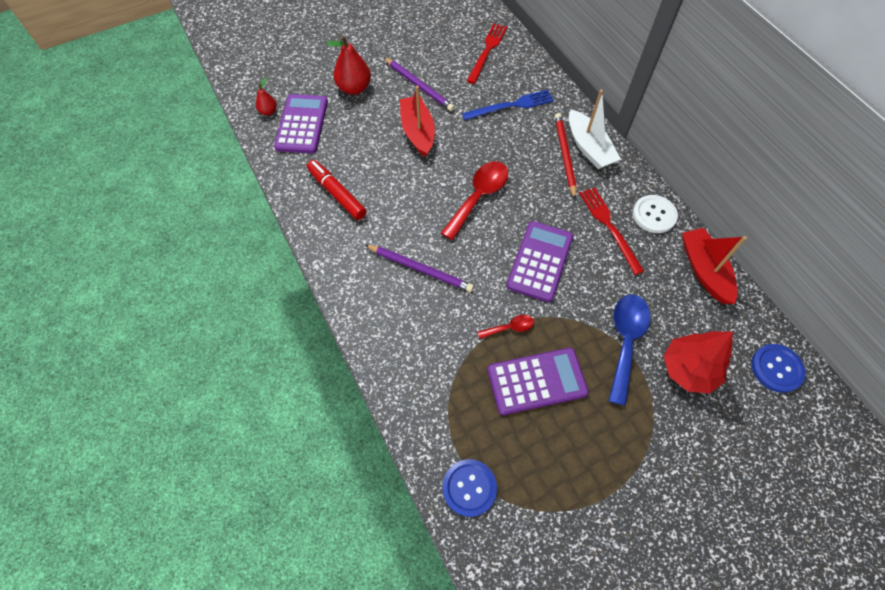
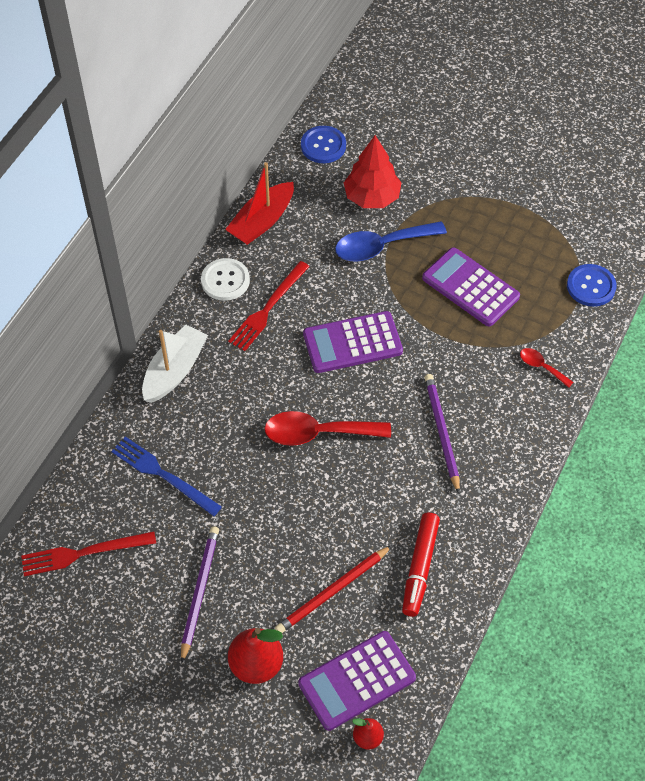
camera: 125 degrees left, 5 degrees down
red boat [400,86,435,157] -> none
red spoon [477,315,534,339] -> red spoon moved to [520,348,574,388]
red pencil [555,113,577,200] -> red pencil moved to [275,545,392,633]

